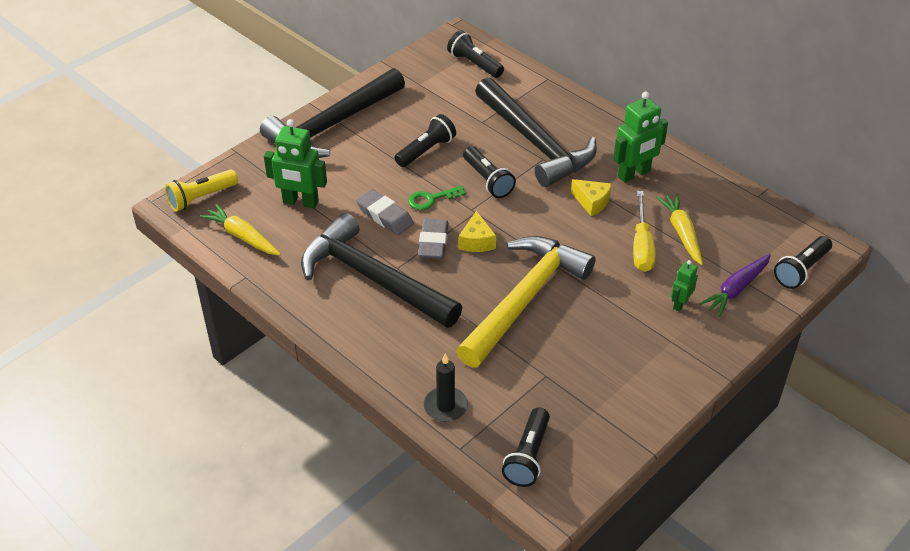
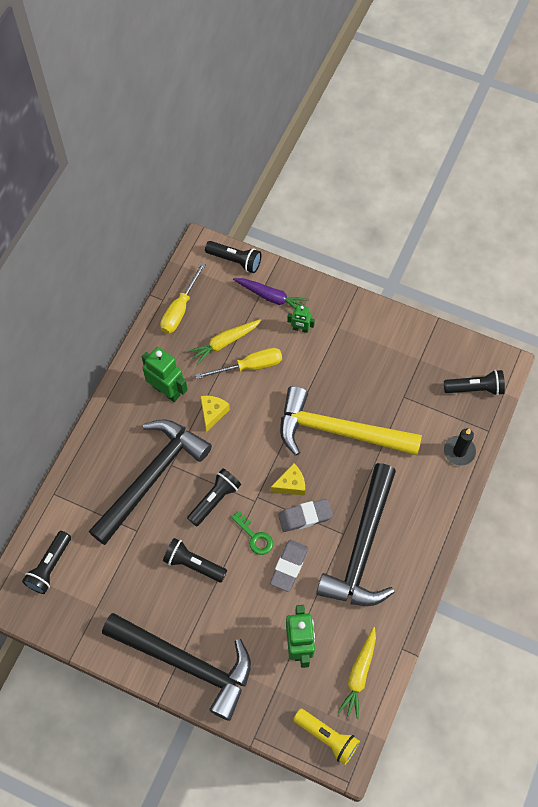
camera: 110 degrees left, 20 degrees up
none -> yellow screwdriver [160,262,206,334]

